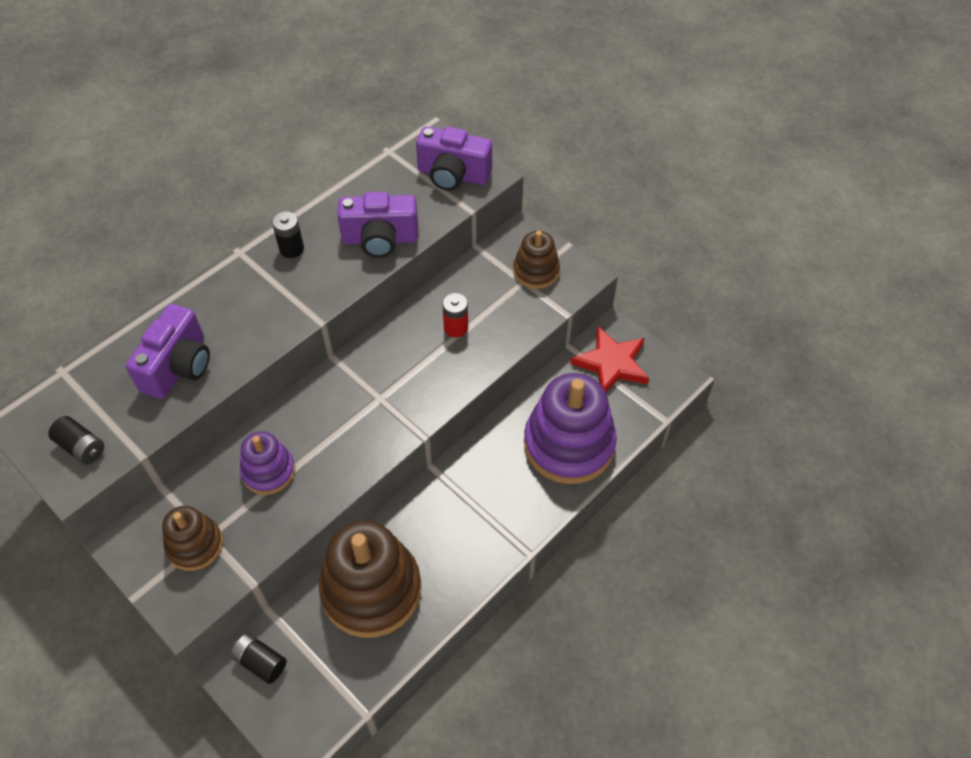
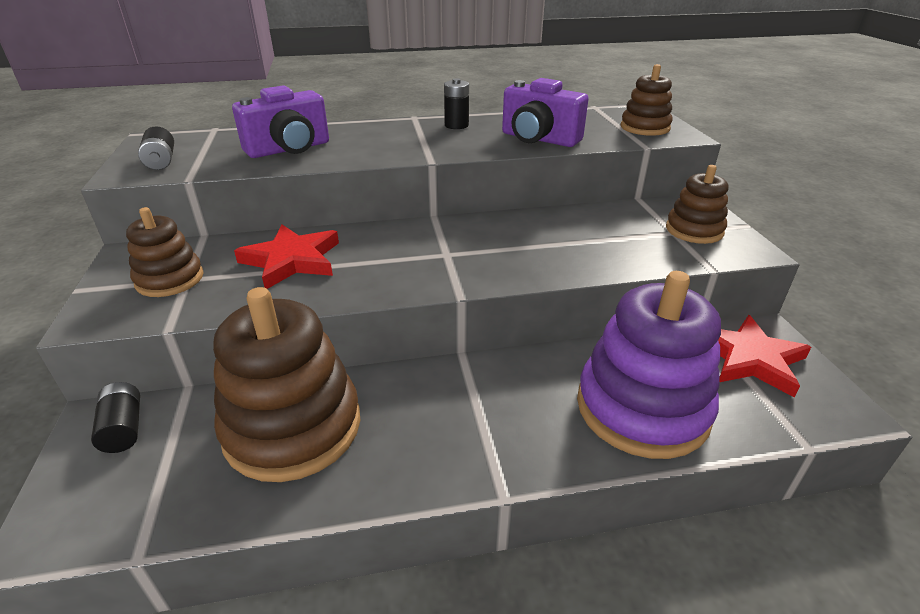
camera: 35 degrees right, 20 degrees down
purple stacking toy [240,431,295,495] -> red star [234,224,339,289]
purple camera [416,126,492,191] -> brown stacking toy [621,64,673,136]
red battery [442,293,468,337] -> none

